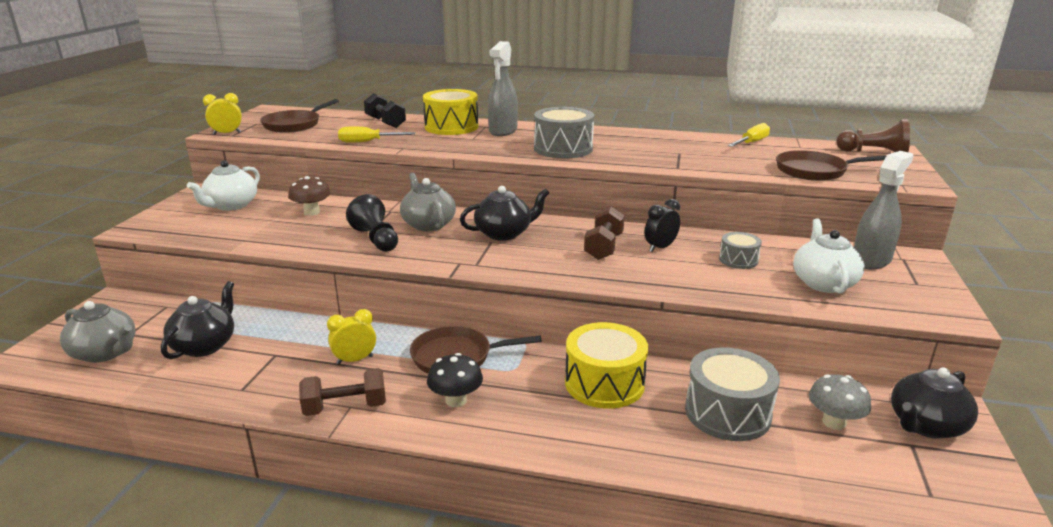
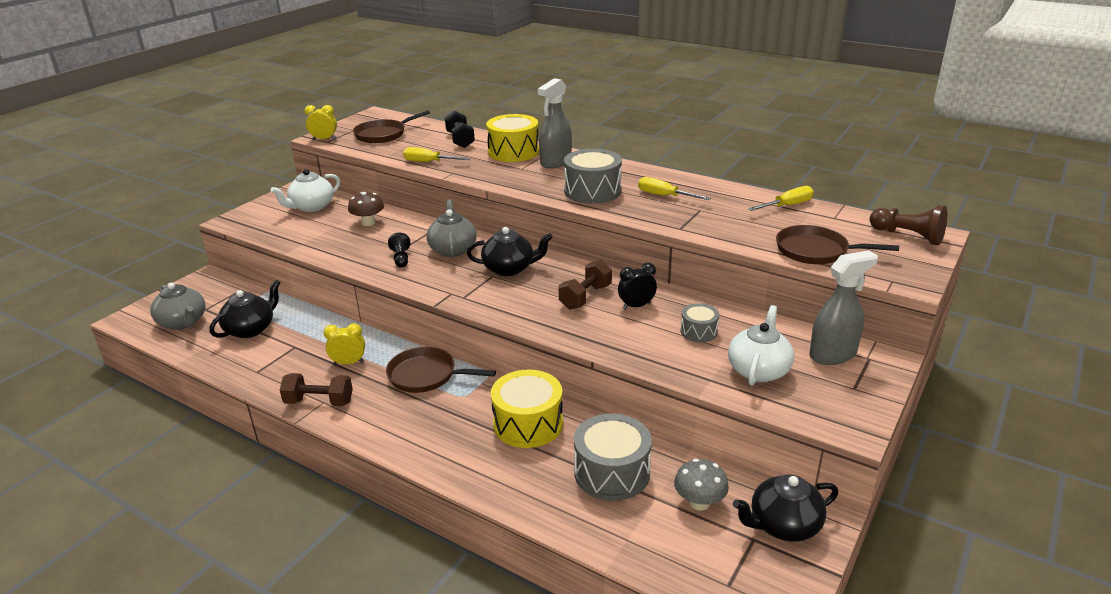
camera: 20 degrees right, 5 degrees up
black pawn [346,194,398,252] -> black pawn [388,233,410,268], size x0.64
black mushroom [427,353,483,407] -> none
none -> yellow screwdriver [638,177,711,200]

